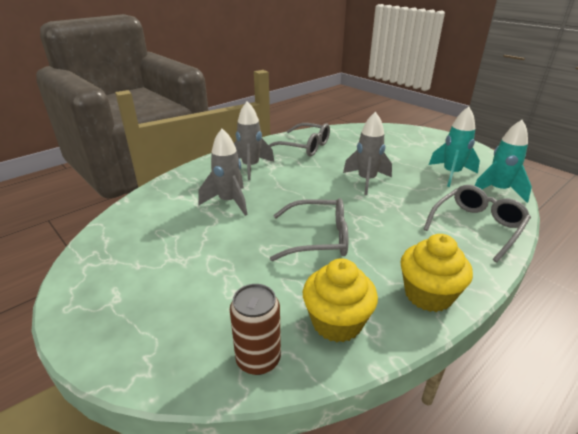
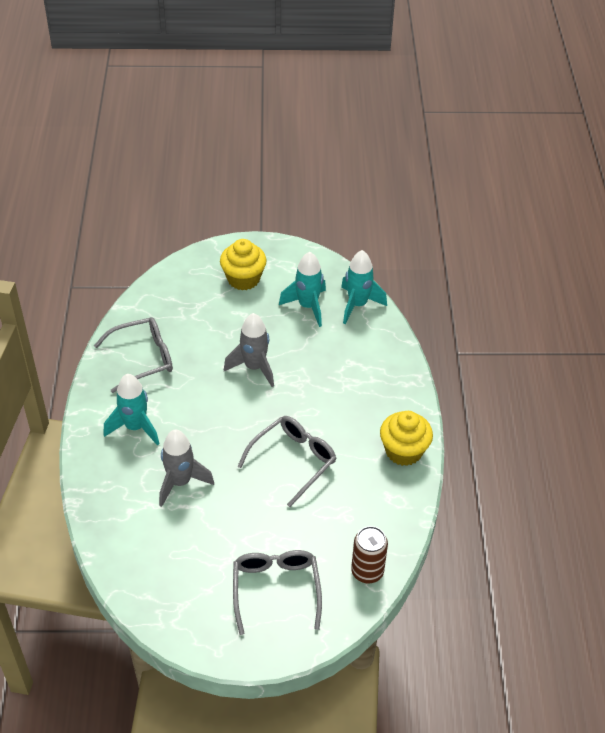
camera: 50 degrees left, 15 degrees up
grey rocket [234,101,274,180] -> turquoise rocket [103,374,160,446]
yellow cupcake [303,258,378,342] -> yellow cupcake moved to [220,239,267,290]
grey glasses [423,185,531,262] -> grey glasses moved to [233,550,322,635]

